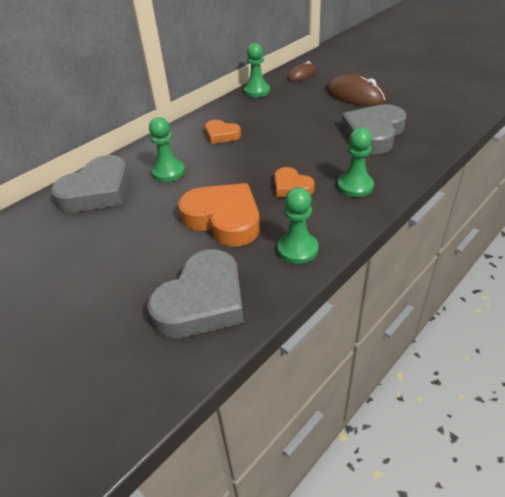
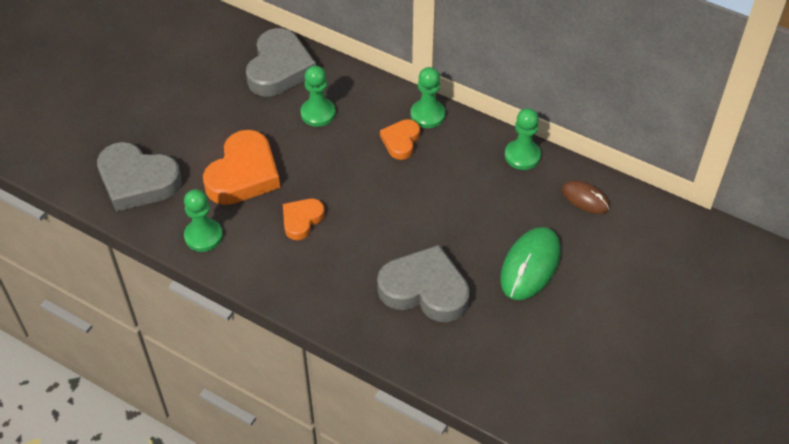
camera: 75 degrees right, 10 degrees up
grey heart [51,155,130,212] -> grey heart turned 105 degrees counterclockwise [246,28,316,96]
brown mouse [326,74,386,106] -> green mouse [500,227,561,300]
green pawn [338,128,374,197] -> green pawn moved to [411,67,445,128]

